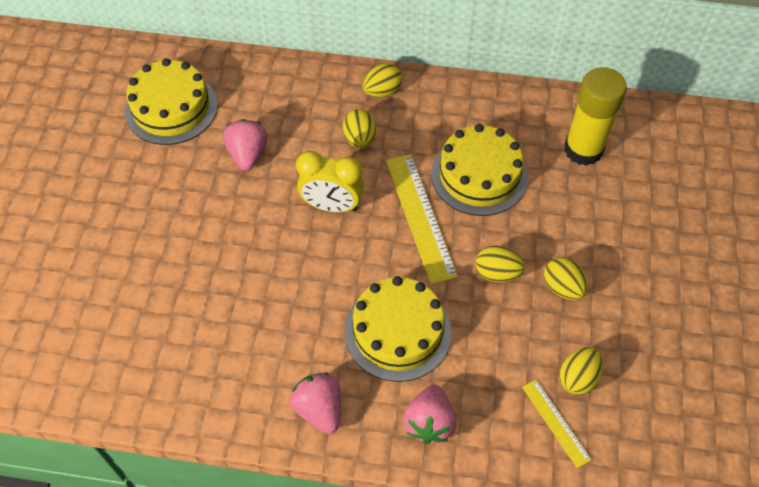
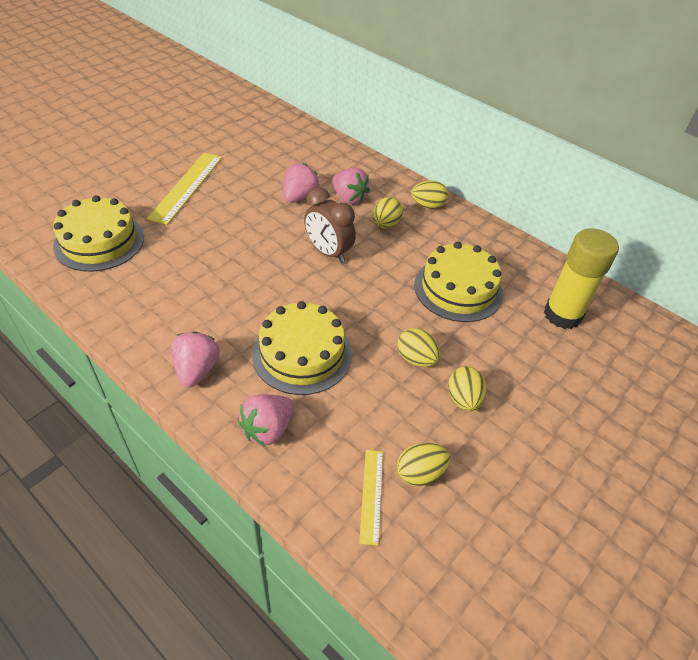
camera: 30 degrees right, 10 degrees down
yellow cake [125,58,218,145] -> yellow cake moved to [53,195,144,272]
yellow clock [296,151,364,213] -> brown clock [304,187,356,263]
yellow ruler [386,154,458,284] -> yellow ruler moved to [147,153,222,225]
none -> pink strawberry [332,168,370,204]

